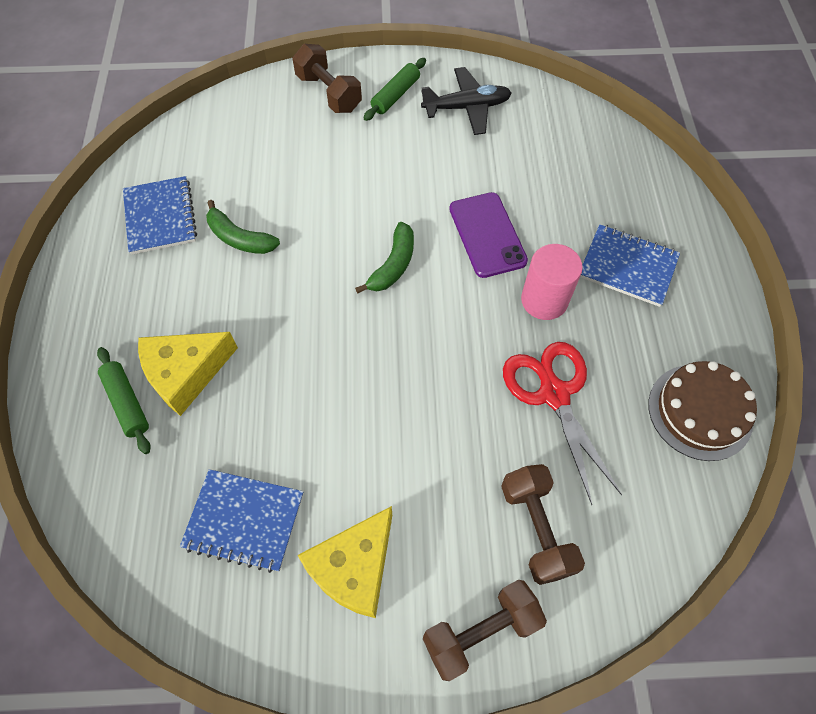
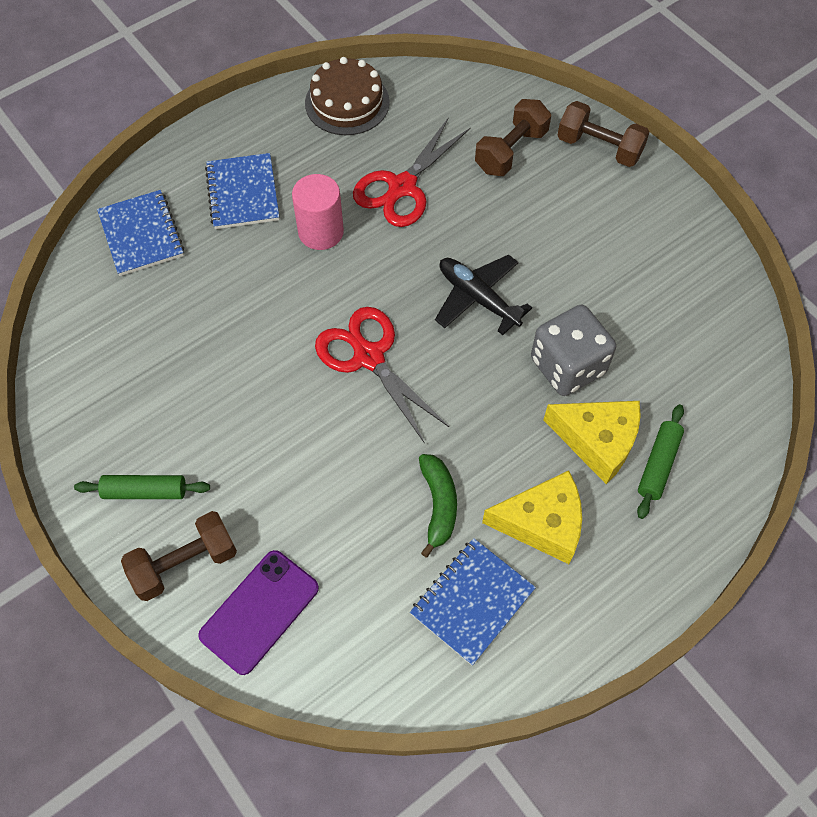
camera: 125 degrees left, 0 degrees up
blue notebook [180,469,303,573] -> blue notebook moved to [97,190,184,276]
brown dumbbell [292,44,362,113] -> brown dumbbell turned 45 degrees clockwise [121,511,237,601]
yellow cheese [298,506,392,618] -> yellow cheese moved to [482,470,582,564]
green banana [355,222,414,294] -> red scissors [315,307,449,444]
black plane [421,67,512,135] -> black plane moved to [435,255,532,335]
purple phone [449,192,528,278] -> purple phone moved to [198,550,319,675]
none -> grey dice [531,305,616,396]

